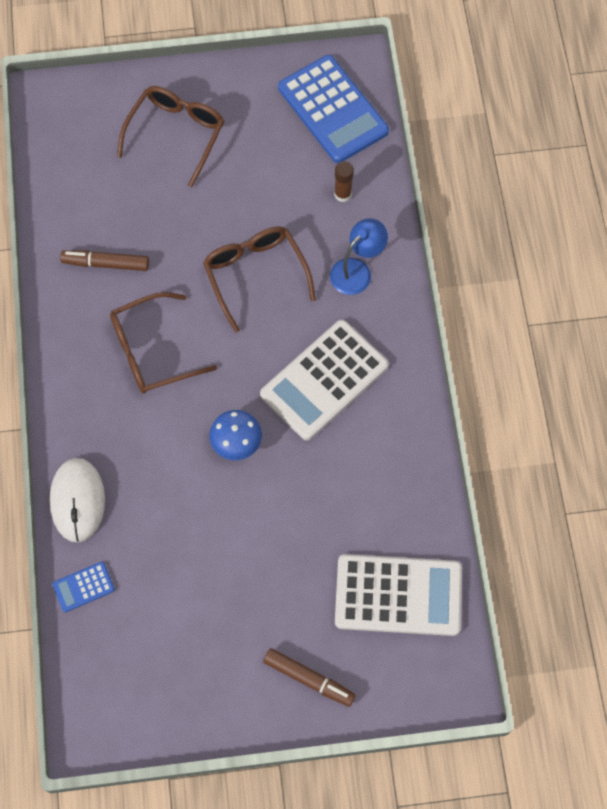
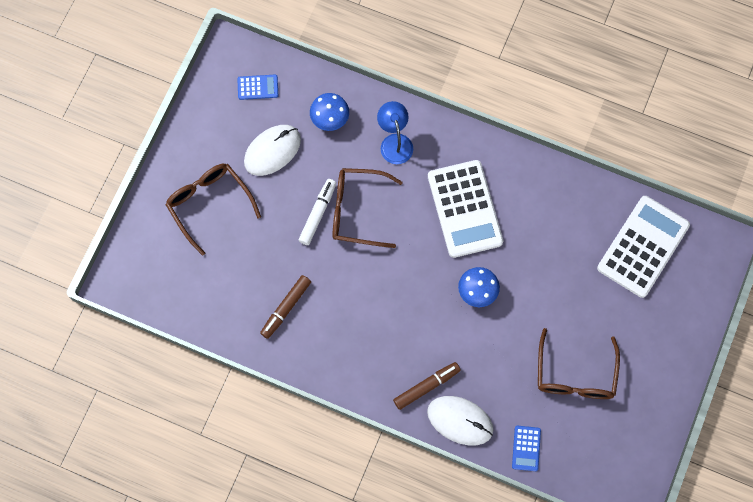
camera: 60 degrees left, 5 degrees up
brown glasses [110,292,217,394] -> brown glasses moved to [538,328,620,399]
brown marker [263,648,356,707] -> brown marker moved to [393,362,461,410]
blue calculator [278,55,389,163] -> blue calculator [237,75,278,100], size x0.45
brown glue stick [334,161,354,202] -> blue mushroom [310,93,349,131]
none -> white mouse [244,125,301,176]
none -> white marker [298,179,336,245]

